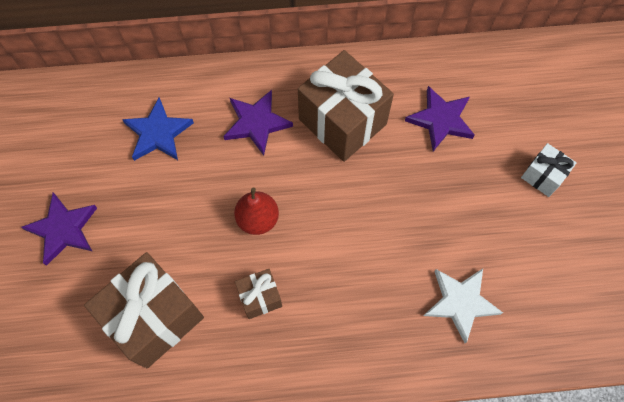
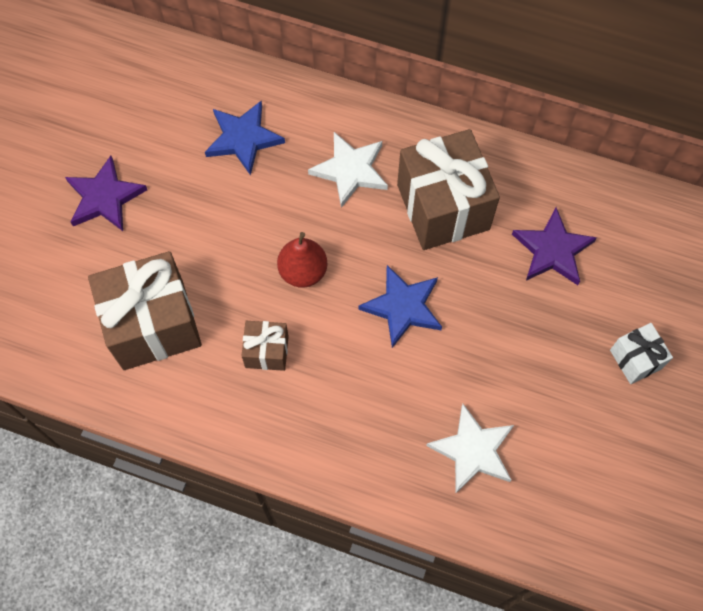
camera: 25 degrees right, 0 degrees up
purple star [223,90,293,156] -> white star [308,132,388,208]
none -> blue star [358,265,442,348]

